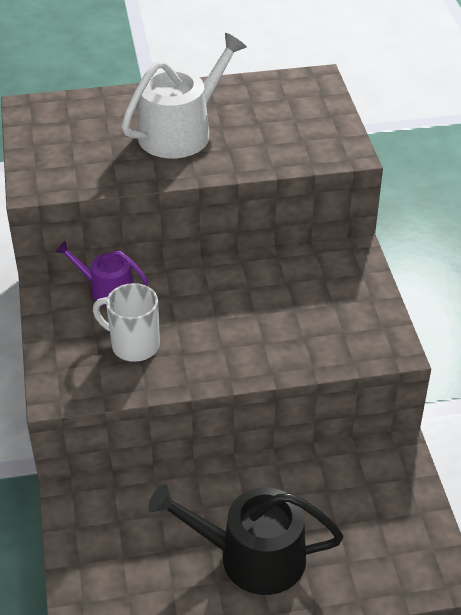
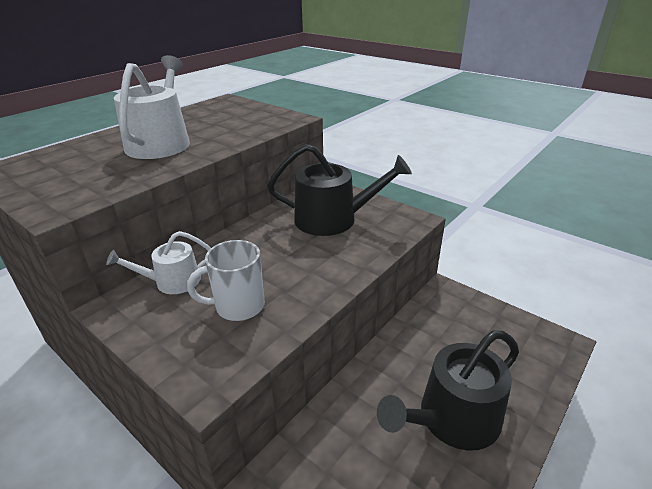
camera: 40 degrees left, 10 degrees down
purple watering can [55,241,148,306] -> white watering can [106,231,211,294]
none -> black watering can [268,144,412,236]

